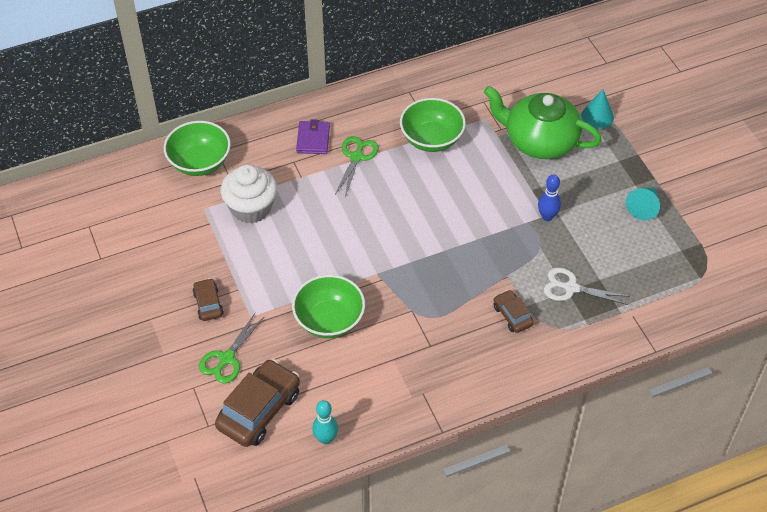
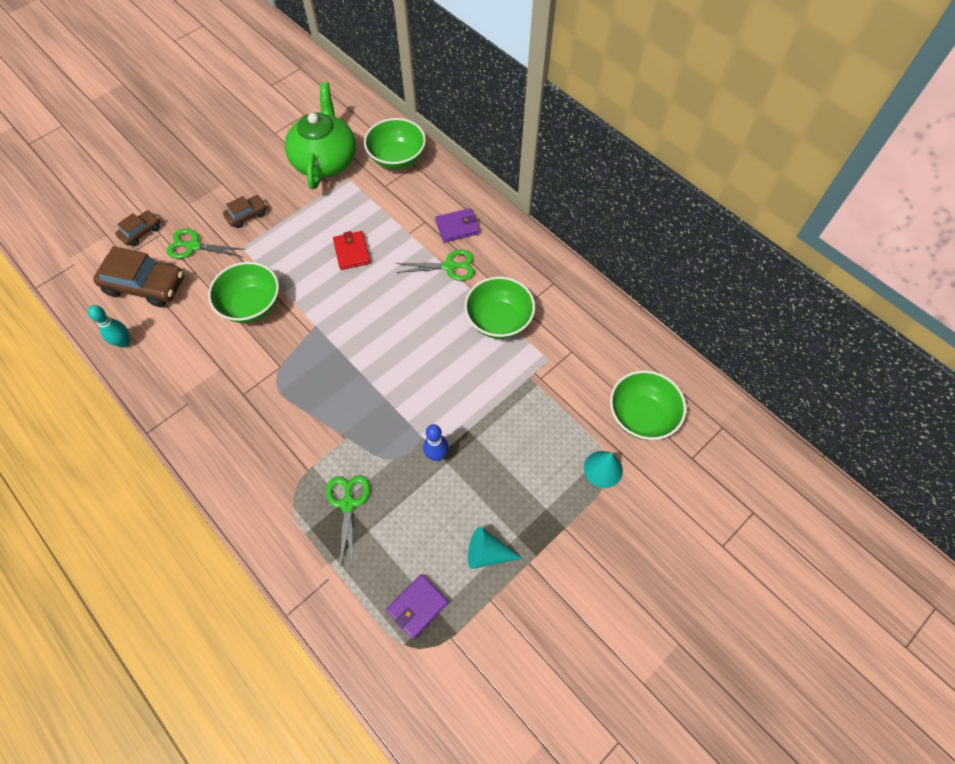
camera: 70 degrees right, 10 degrees up
white cupcake [221,165,277,224] -> none
green teapot [484,86,602,159] -> green teapot moved to [285,82,356,189]
brown car [493,290,534,333] -> brown car moved to [116,210,160,246]
white scissors [544,268,630,305] -> green scissors [326,475,370,567]
none -> red wallet [333,231,371,270]
none -> purple wallet [386,574,449,639]
none -> green bowl [610,370,686,440]

